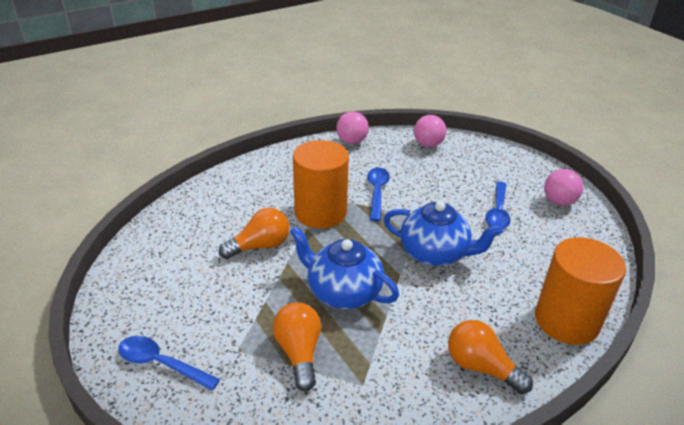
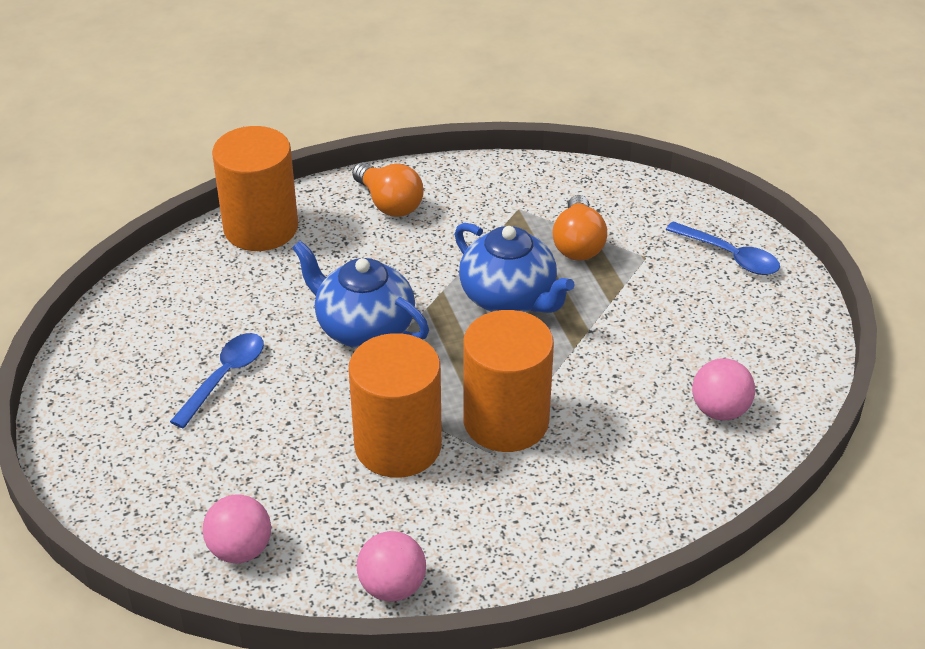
camera: 165 degrees left, 5 degrees up
orange light bulb [219,208,290,259] -> none
blue spoon [367,168,390,221] -> orange cylinder [349,333,442,478]
pink ball [544,169,583,206] -> pink ball moved to [692,358,755,420]

